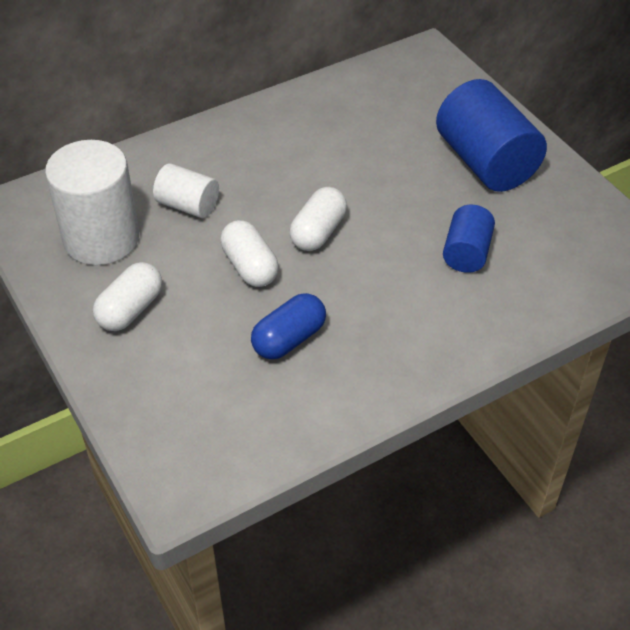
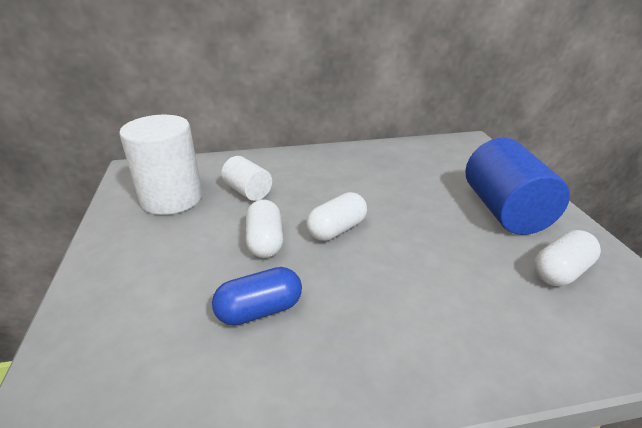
camera: 20 degrees right, 15 degrees down
white capsule [93,262,162,331] -> white capsule moved to [534,230,601,286]
blue cylinder [443,205,495,273] -> none

